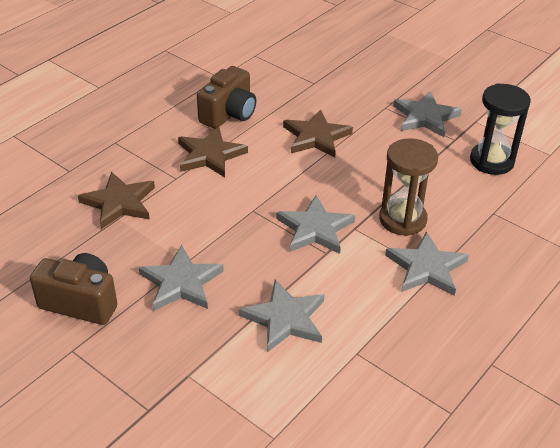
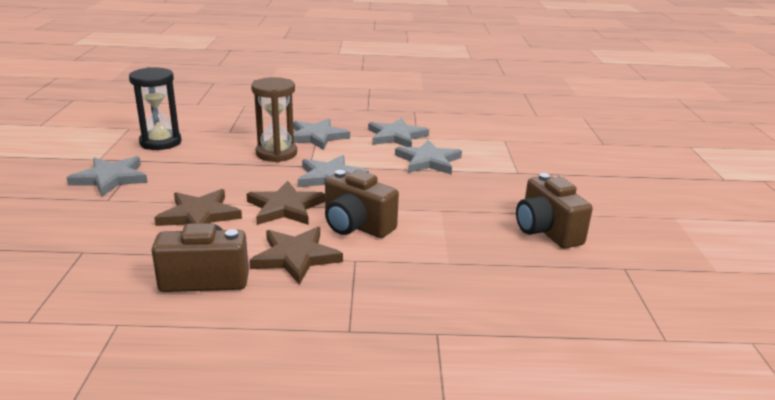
camera: 130 degrees left, 15 degrees down
brown star [78,171,155,229] -> brown star moved to [247,181,325,225]
grey star [139,245,224,311] -> grey star moved to [368,118,429,147]
none -> brown camera [325,170,399,238]

